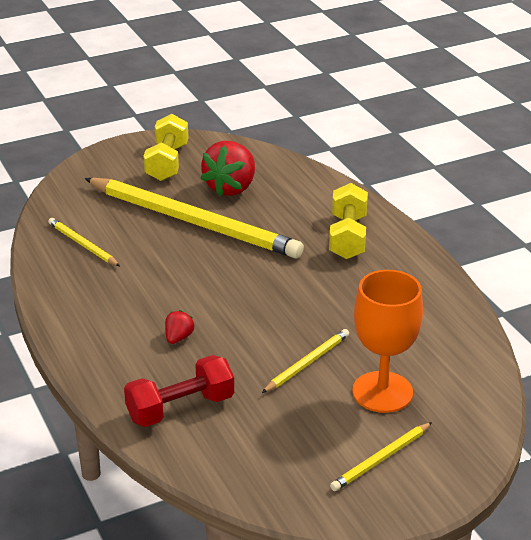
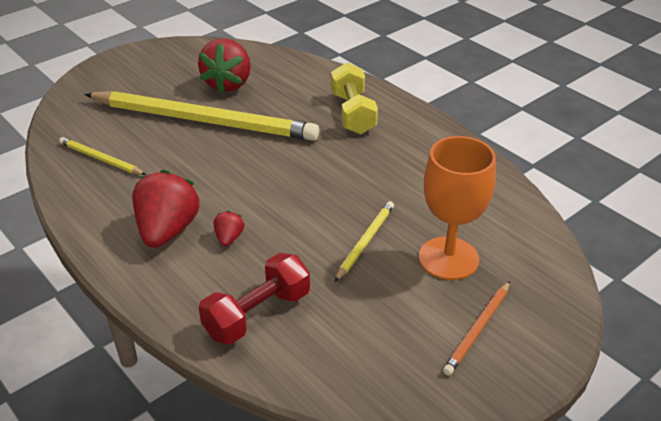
camera: 15 degrees left, 5 degrees up
yellow dumbbell [144,114,188,181] -> none
yellow pencil [330,422,432,491] -> orange pencil [443,281,510,376]
none -> red strawberry [132,170,199,248]

